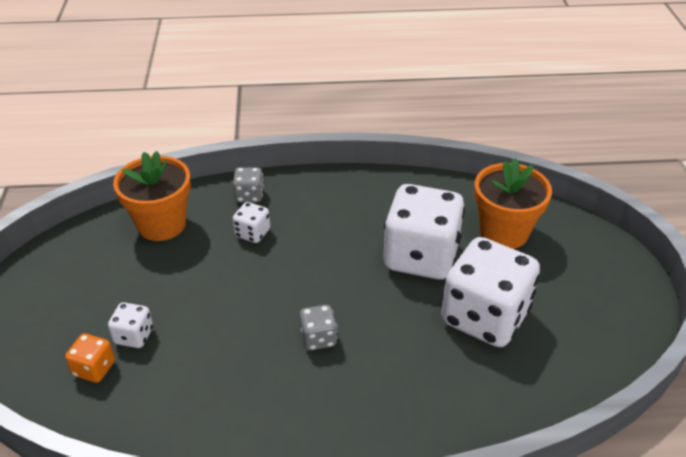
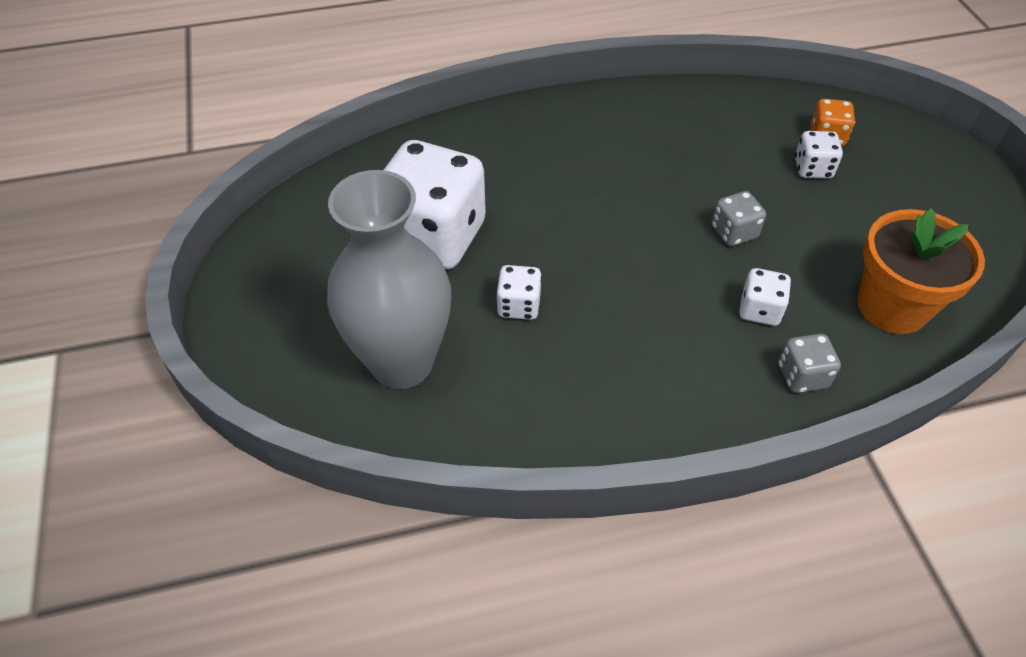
camera: 170 degrees right, 10 degrees up
grey dice [299,305,337,350] -> grey dice moved to [712,191,766,246]
white dice [383,184,465,279] -> white dice [496,265,542,320], size x0.44
orange flower pot [474,158,552,249] -> grey vase [327,170,451,389]

